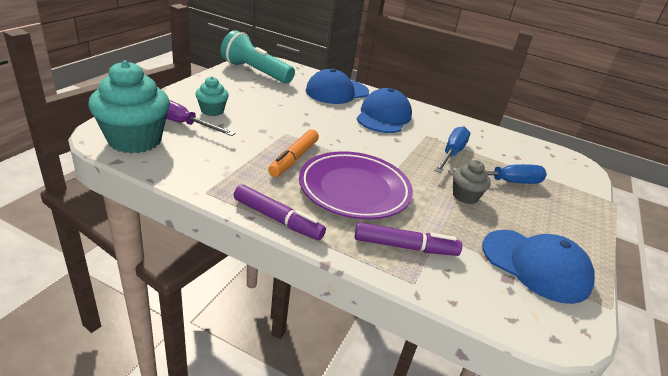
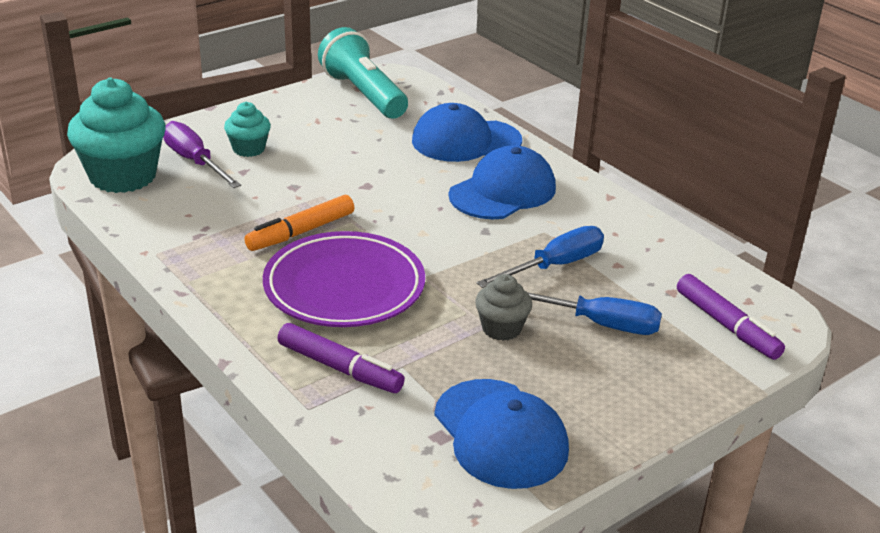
camera: 30 degrees right, 0 degrees up
purple marker [234,184,326,240] -> purple marker moved to [677,274,785,360]

